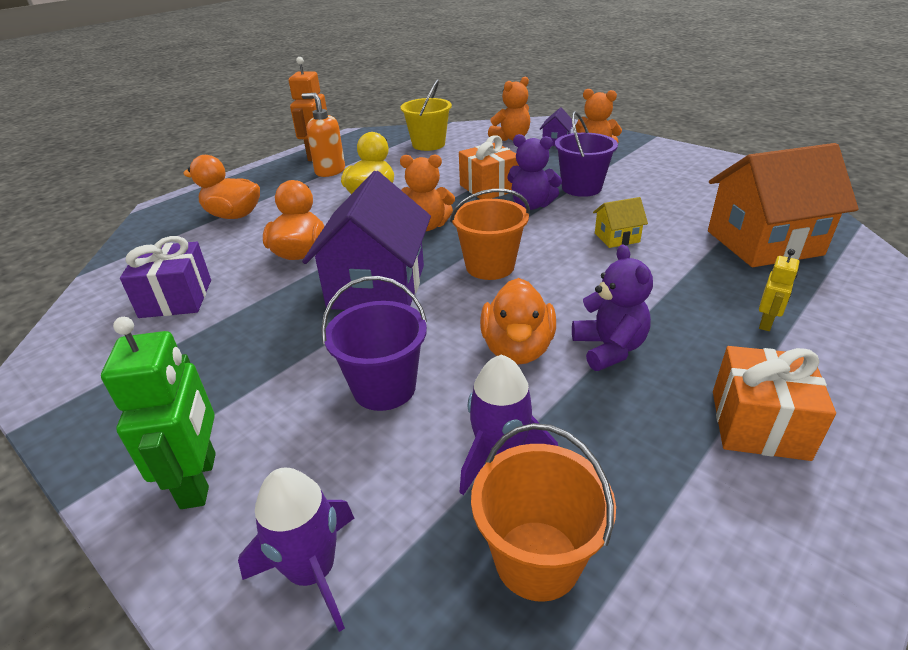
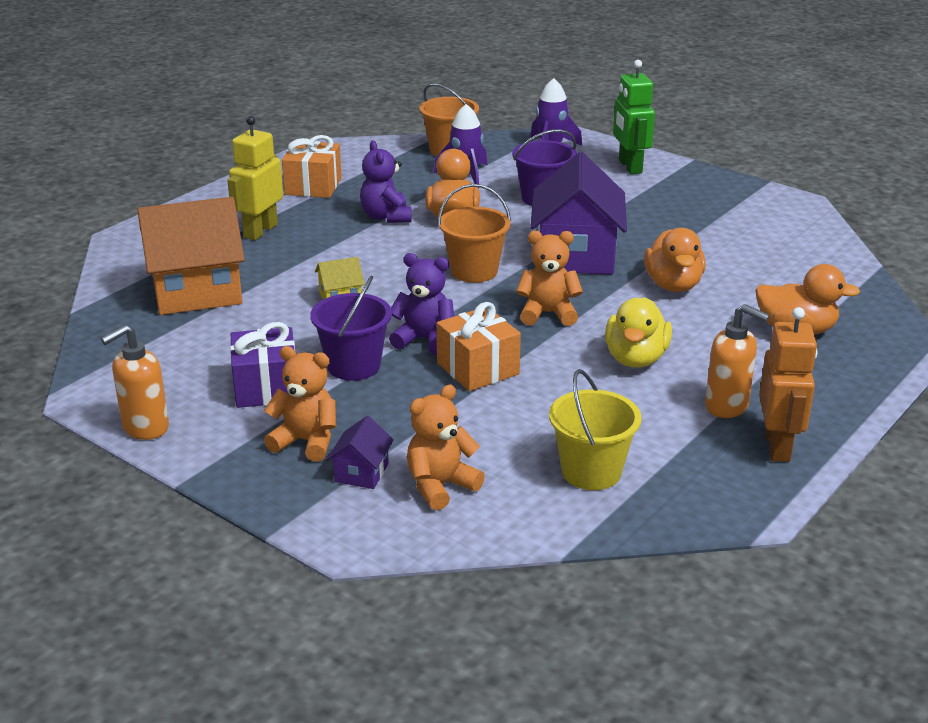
camera: 175 degrees right, 5 degrees down
purple gift [120,236,211,318] -> purple gift moved to [230,322,295,408]
yellow robot [759,249,799,331] -> yellow robot [227,116,283,240], size x1.87
none -> orange soap dispenser [101,324,169,440]

